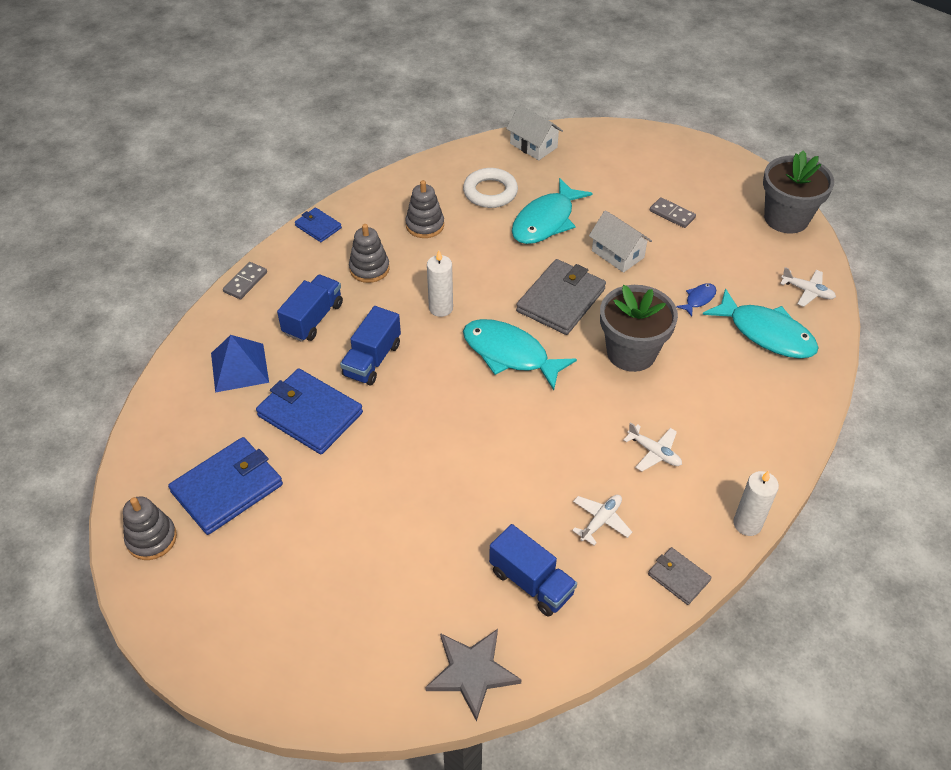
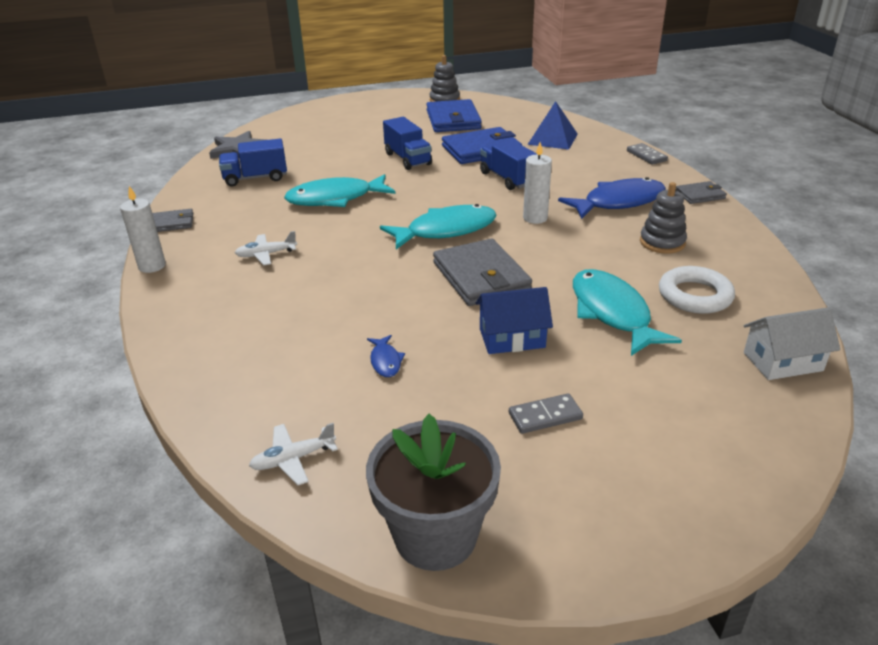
camera: 125 degrees right, 15 degrees down
blue truck [277,275,343,342] -> blue truck moved to [383,117,432,170]
blue wallet [295,207,342,242] -> grey wallet [675,181,727,204]
grey stacking toy [349,224,390,283] -> blue fish [558,177,666,219]
white plane [572,495,632,545] -> none
white house [589,210,652,273] -> blue house [476,287,553,354]
grey flower pot [600,285,678,372] -> none
turquoise fish [702,288,819,359] -> turquoise fish moved to [284,174,396,207]

